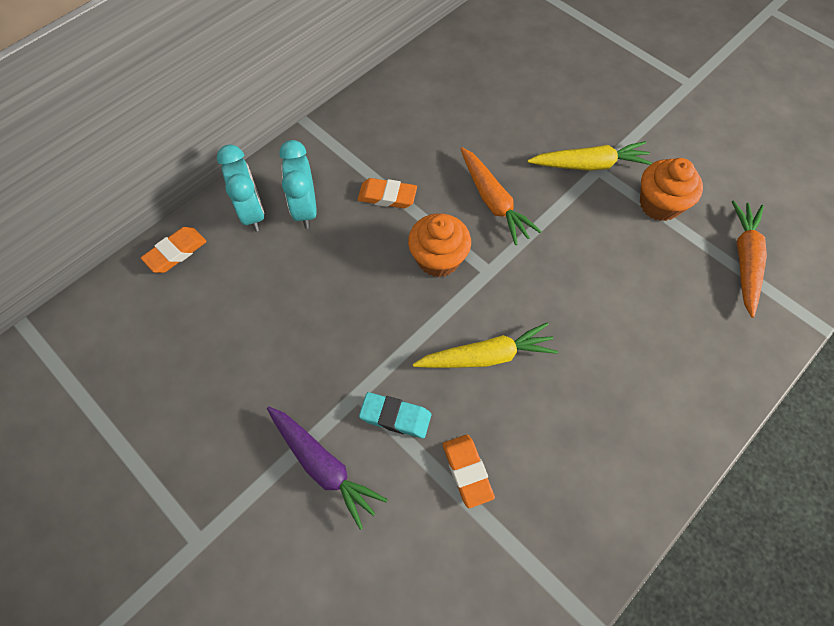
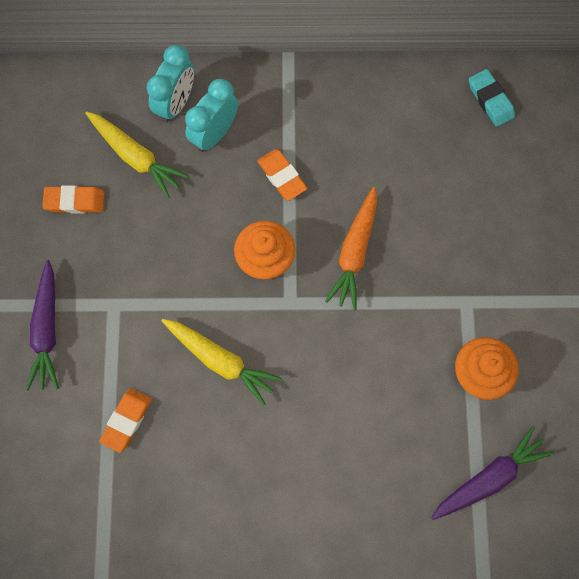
camera: 45 degrees right, 10 degrees up
orange eraser [141,227,207,273] -> orange eraser moved to [42,185,104,214]
turquoise eraser [359,392,431,438] -> turquoise eraser moved to [469,69,515,127]
yellow carrot [527,141,652,171] -> yellow carrot moved to [85,111,188,198]
orange carrot [732,201,767,318] -> purple carrot [431,426,554,520]

